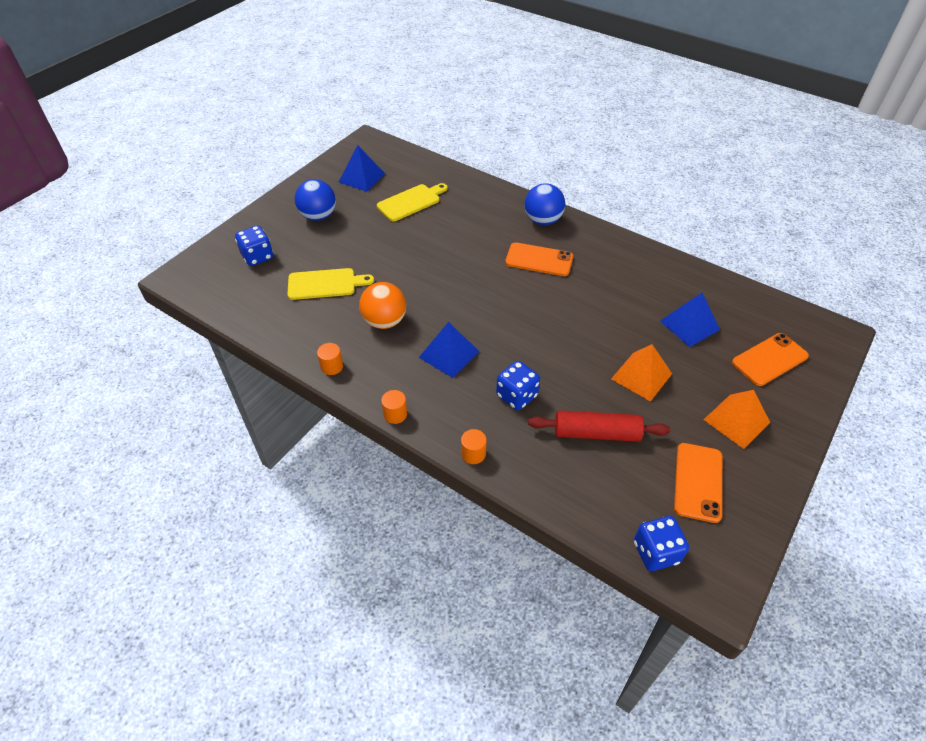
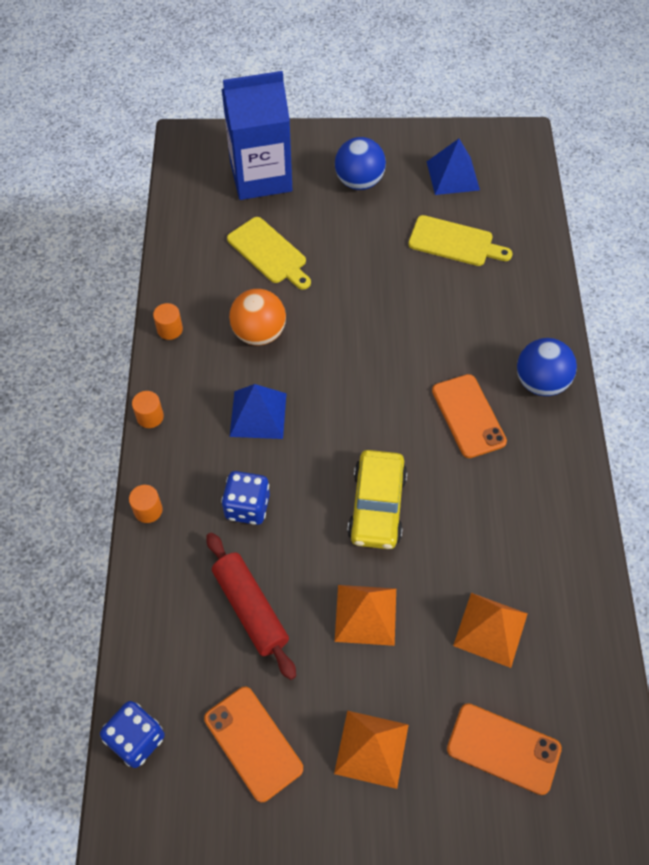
camera: 55 degrees right, 10 degrees up
blue dice [235,226,273,266] -> blue carton [221,71,292,200]
blue pyramid [660,293,720,347] -> orange pyramid [453,593,528,668]
orange phone [674,443,722,523] -> orange phone turned 75 degrees clockwise [204,687,303,802]
none -> yellow car [347,450,407,549]

